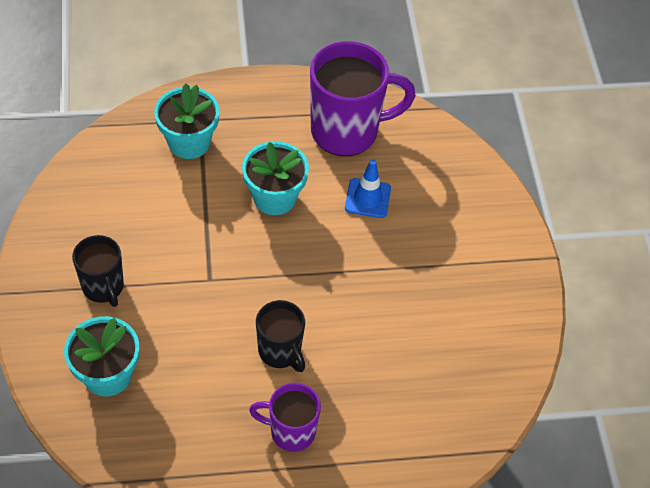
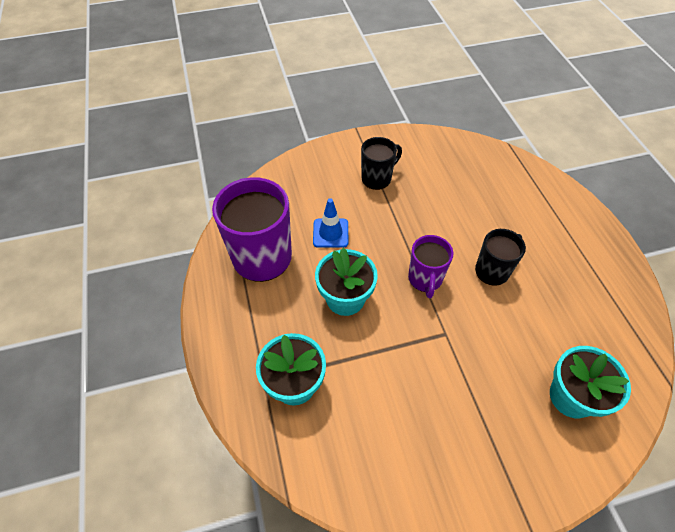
camera: 95 degrees left, 0 degrees up
black mug [72,235,124,307] -> black mug moved to [361,137,402,190]
purple mug [249,383,321,452] -> purple mug moved to [408,235,453,298]

